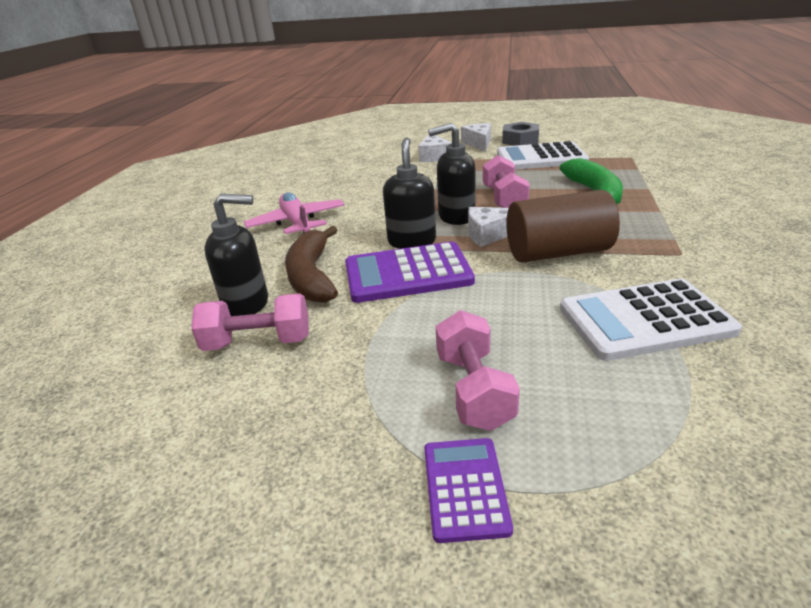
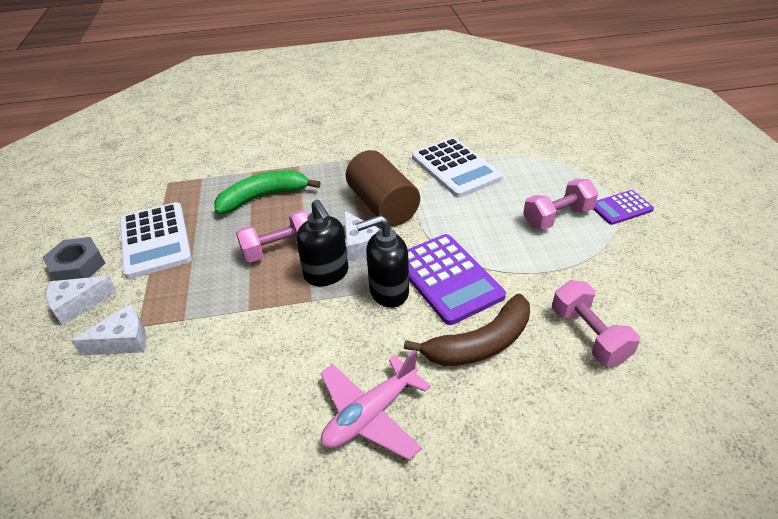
camera: 110 degrees left, 10 degrees up
black soap dispenser [204,194,268,316] -> none

